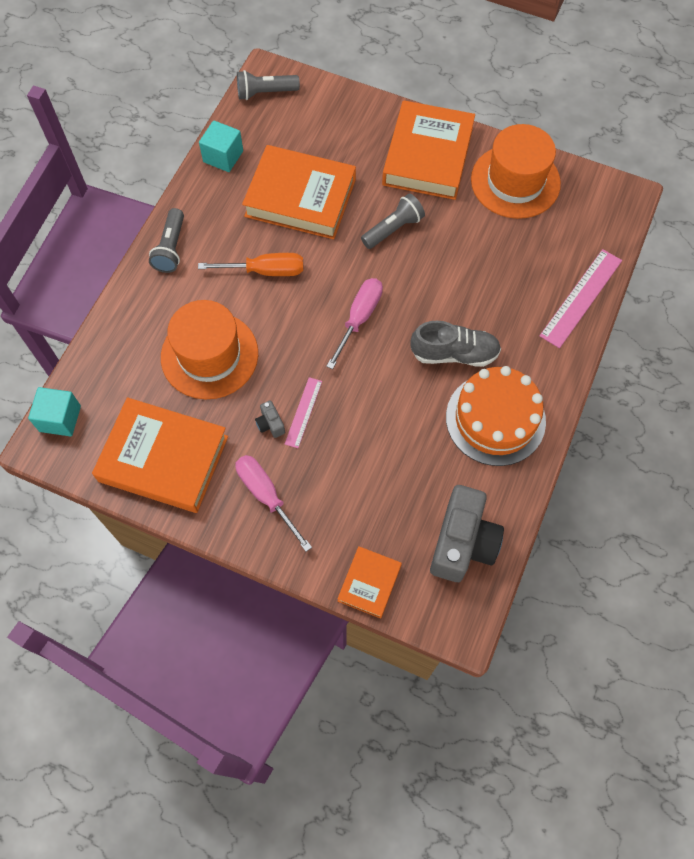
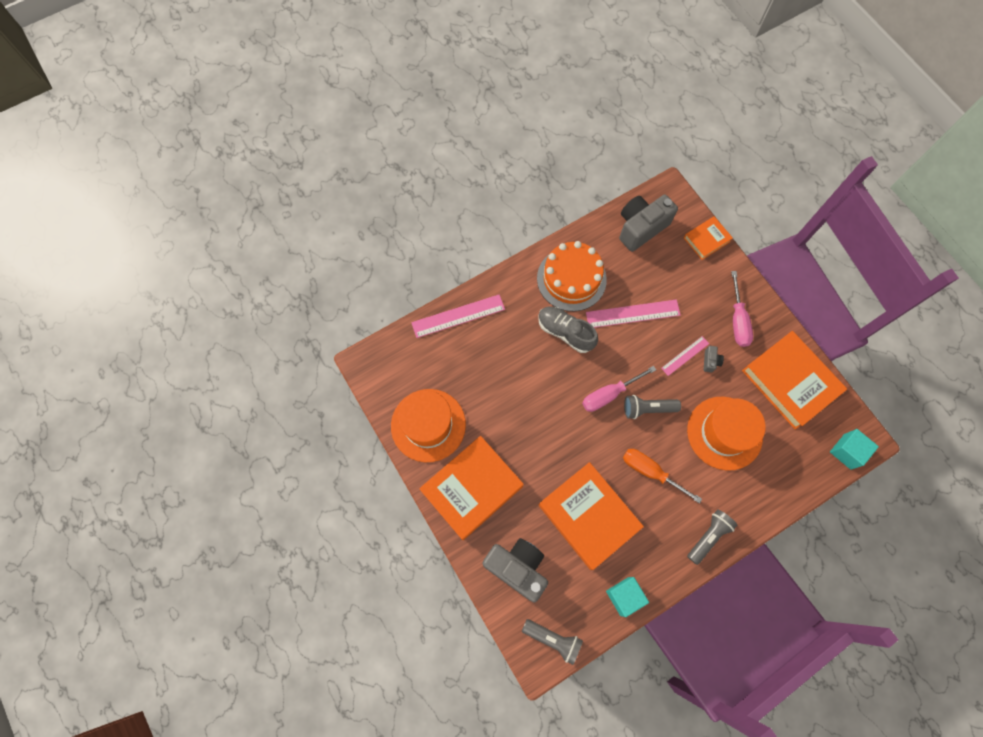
camera: 145 degrees left, 5 degrees up
grey flashlight [361,193,425,249] -> grey flashlight moved to [624,395,681,419]
none -> grey camera [482,538,548,602]
none -> pink ruler [586,299,681,328]

